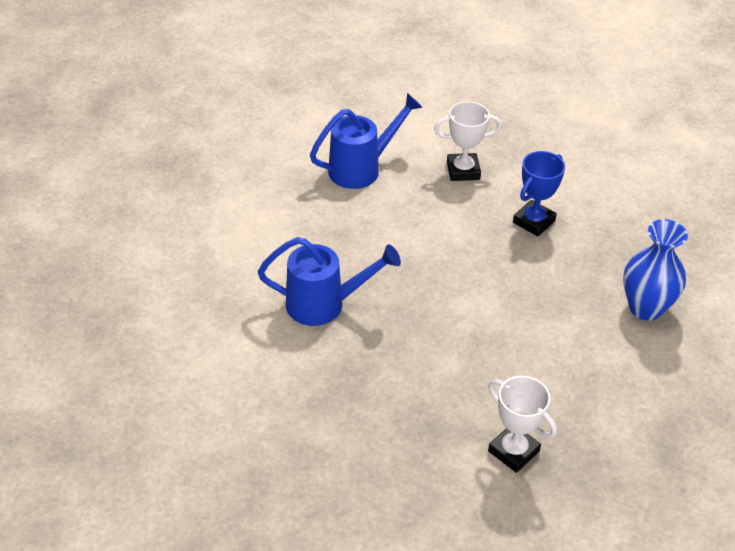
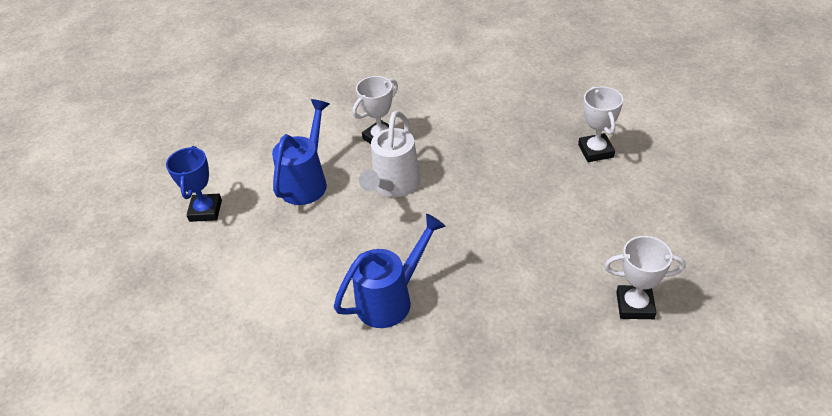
camera: 35 degrees left, 0 degrees up
blue trophy [513,151,565,236] -> blue trophy moved to [166,146,222,222]
blue vase [623,219,688,321] -> white trophy [578,86,623,162]
none -> white watering can [359,111,421,197]

